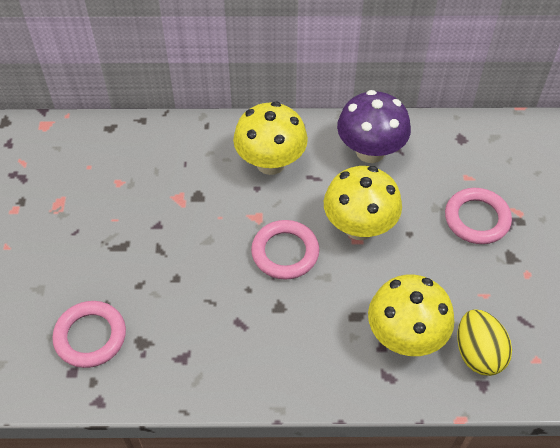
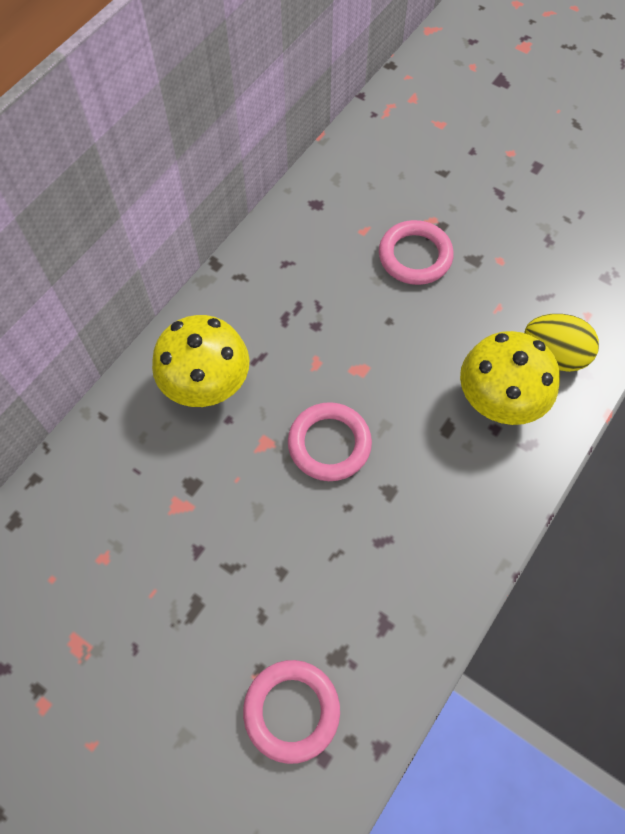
camera: 55 degrees left, 10 degrees up
yellow mushroom [324,166,402,240] -> none
purple mushroom [337,90,411,163] -> none

